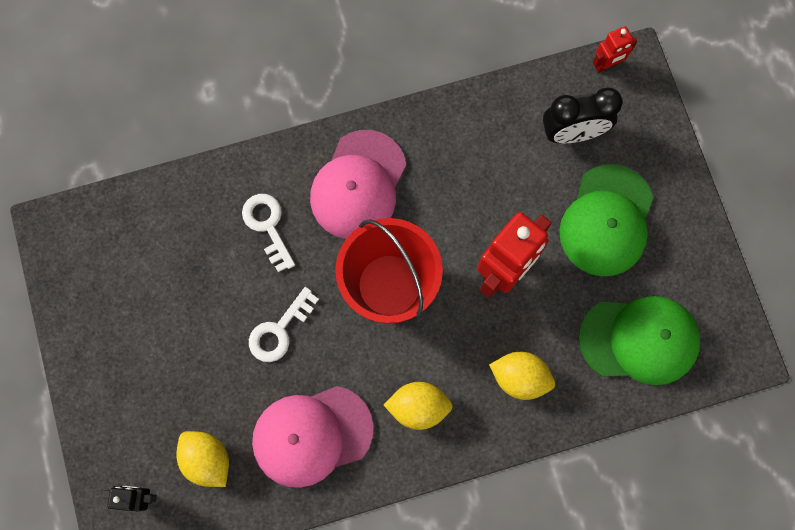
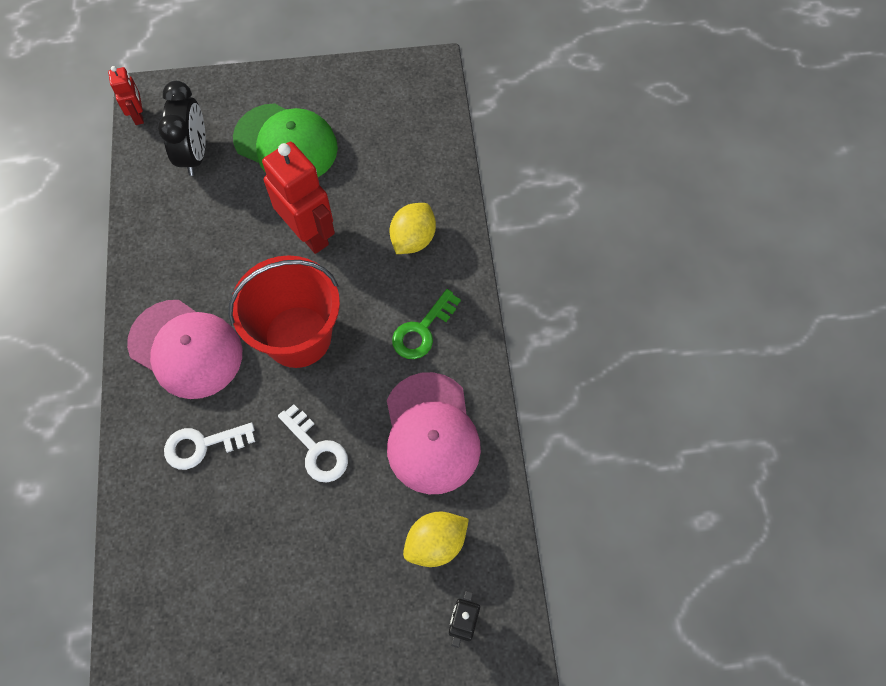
camera: 80 degrees left, 10 degrees down
yellow lemon [384,382,453,430] -> green key [392,289,461,359]
green cap [578,296,700,385] -> none

